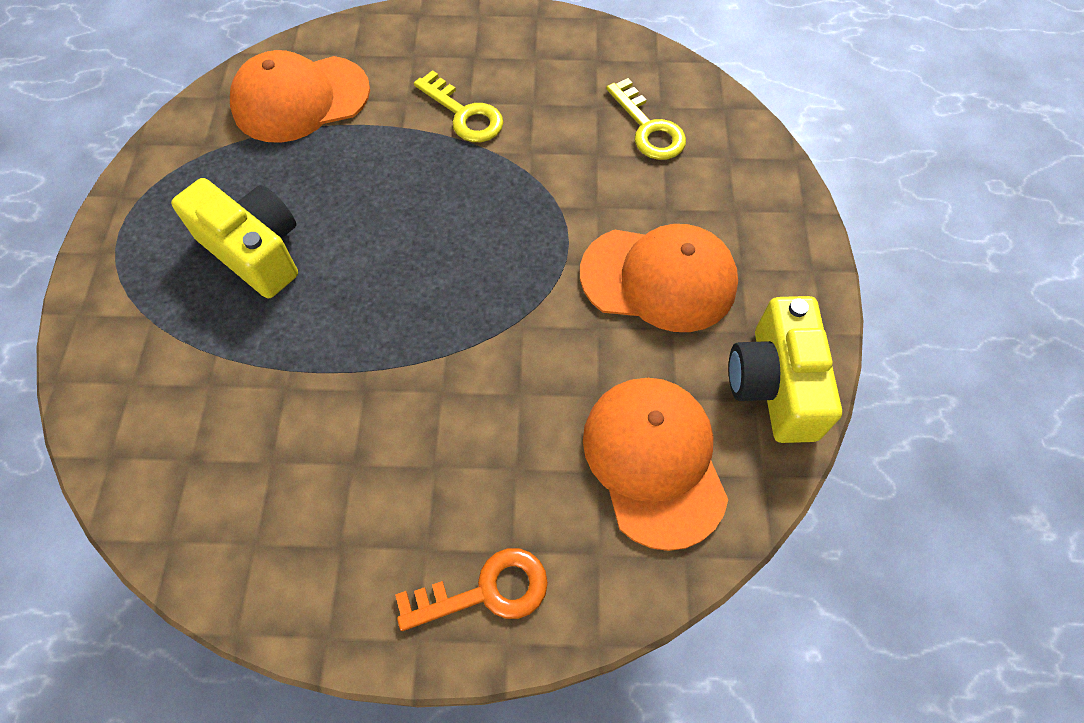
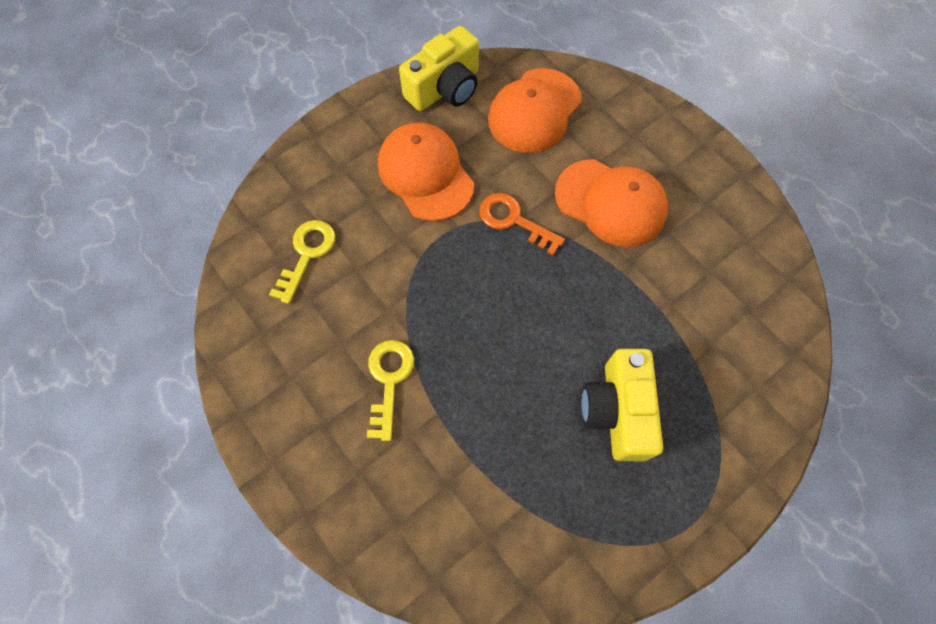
camera: 130 degrees left, 5 degrees up
orange cap [230,50,370,143] -> orange cap moved to [555,159,668,247]
orange key [395,548,548,631] -> orange key moved to [479,193,565,256]

